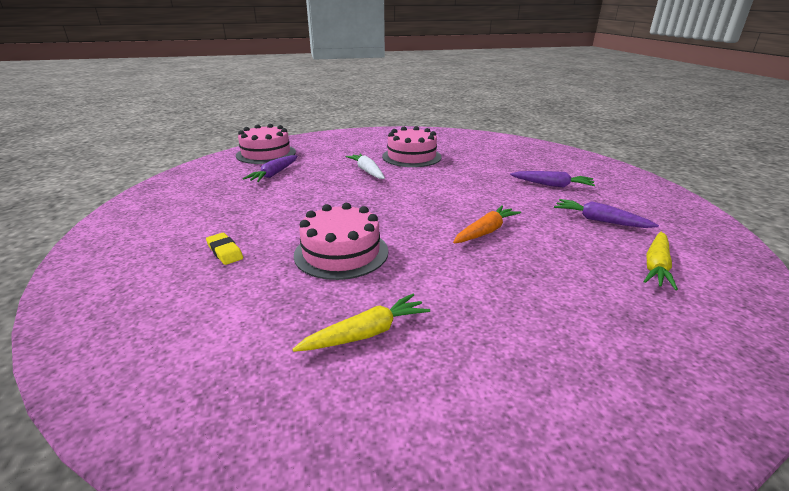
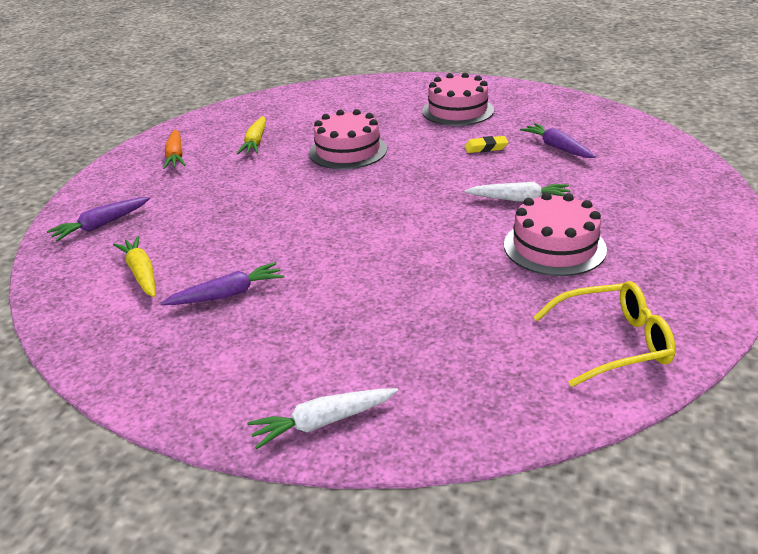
camera: 125 degrees right, 5 degrees up
yellow eraser [206,233,243,265] -> yellow eraser moved to [464,136,508,153]
pink cake [236,124,296,164] -> pink cake moved to [422,73,494,126]
orange carrot [453,205,521,243] -> orange carrot moved to [163,130,186,169]
purple carrot [510,171,595,187] -> purple carrot moved to [47,197,150,242]
none -> white carrot [247,388,398,449]
none -> yellow glasses [533,281,676,387]

